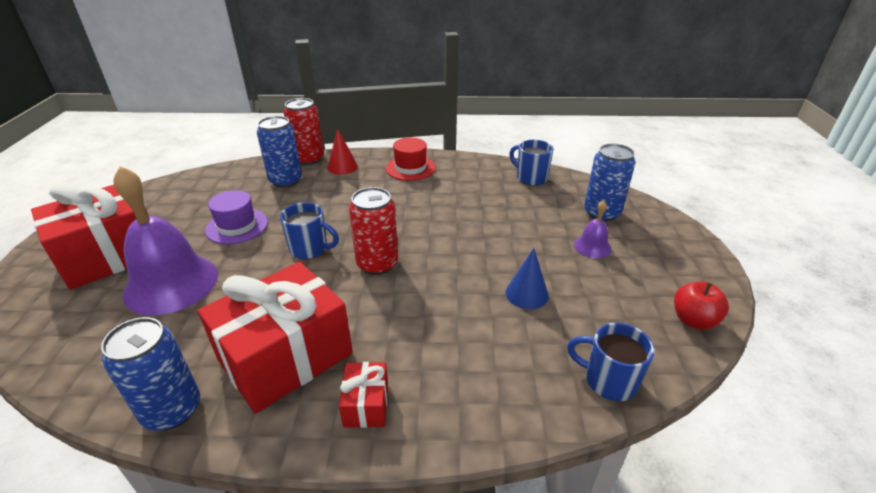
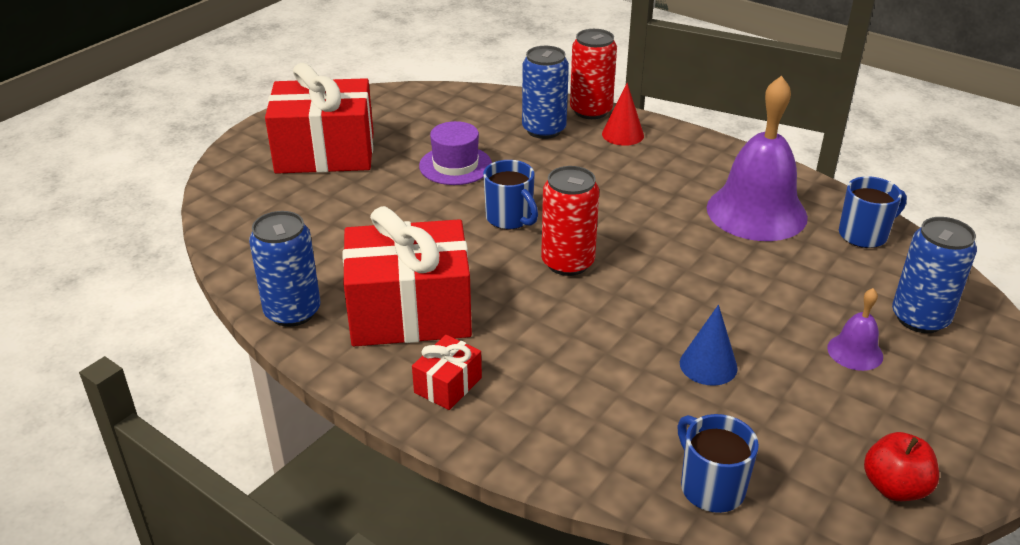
camera: 35 degrees right, 0 degrees up
purple bell [114,166,218,316] -> purple bell moved to [707,76,808,241]
red hat [386,138,436,181] -> none
blue mug [509,140,554,186] -> blue mug turned 75 degrees clockwise [839,176,907,248]

